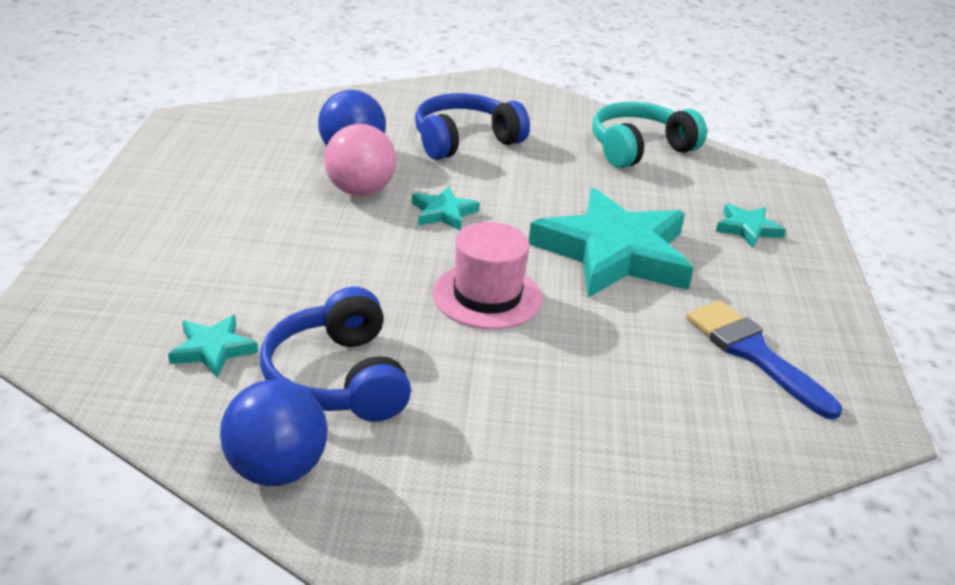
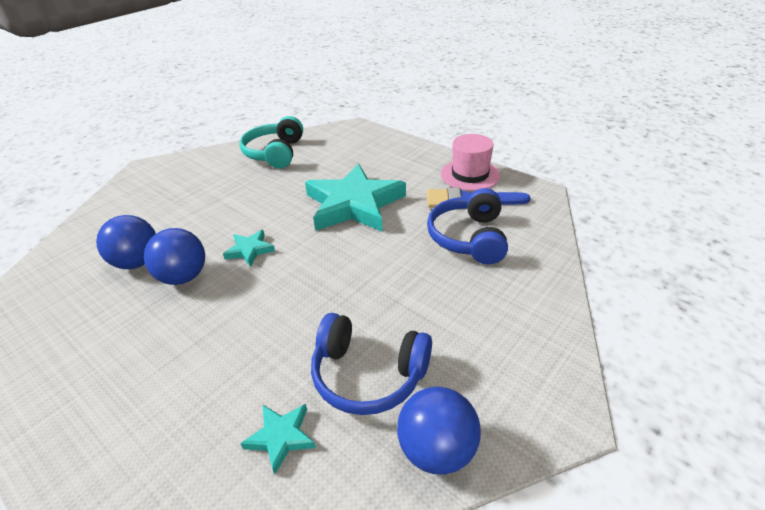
camera: 50 degrees left, 5 degrees up
pink ball [324,124,396,196] -> blue ball [144,228,205,285]
blue headphones [415,93,530,160] -> blue headphones moved to [427,188,508,264]
pink hat [433,222,542,329] -> pink hat moved to [441,134,500,191]
turquoise star [716,203,786,248] -> none

